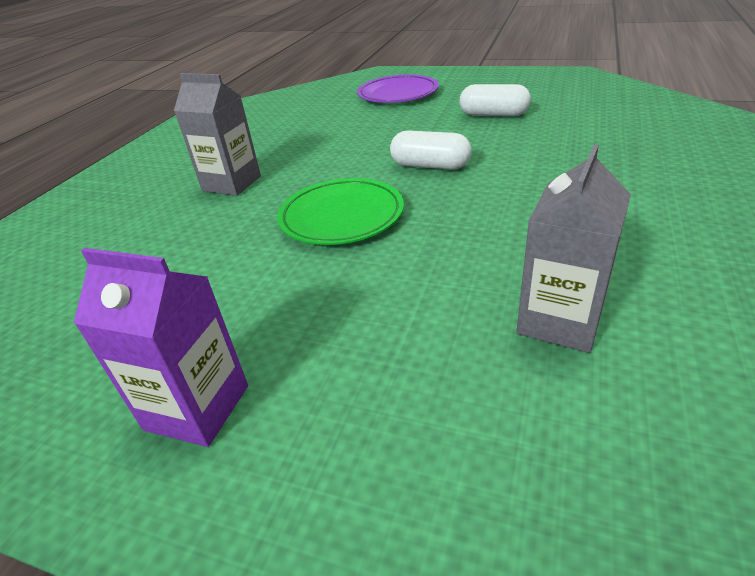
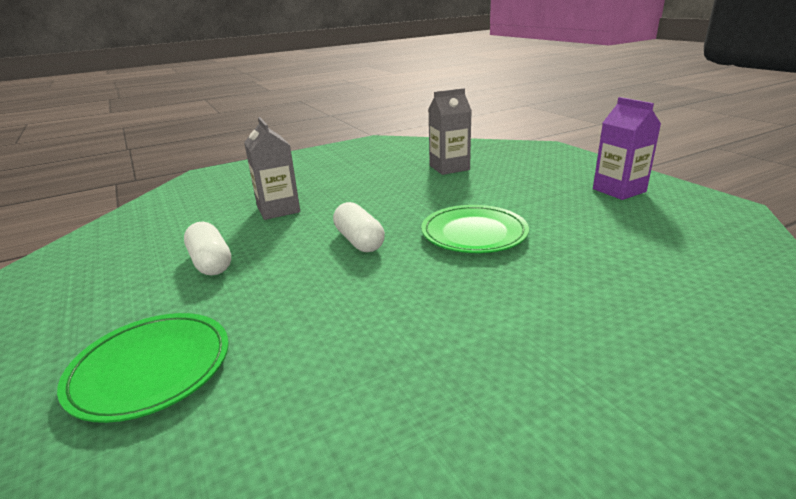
camera: 140 degrees left, 10 degrees down
grey carton [174,73,261,196] -> grey carton moved to [244,117,300,220]
purple plate [357,75,439,103] -> green plate [57,313,229,423]

